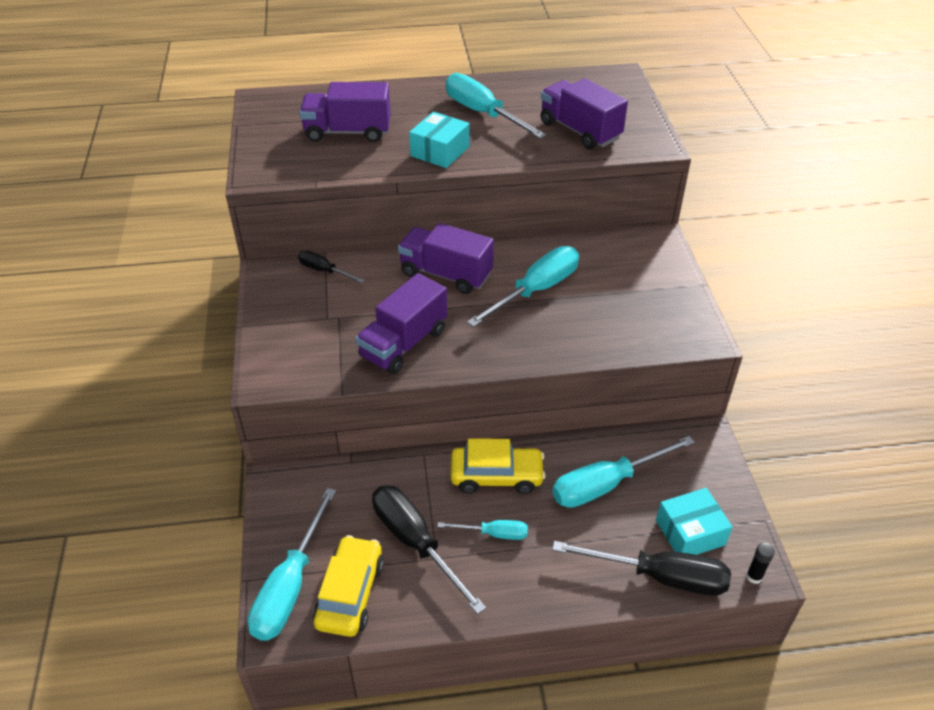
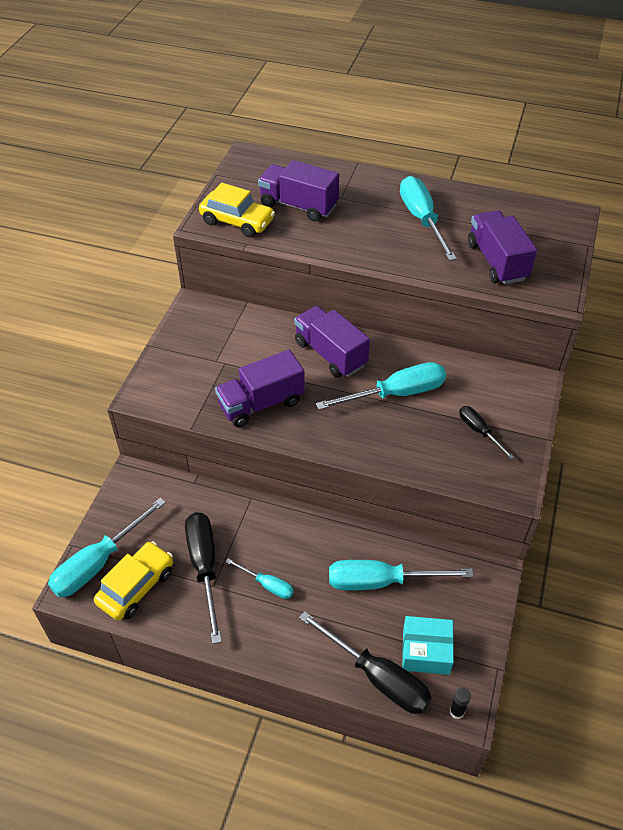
camera: 25 degrees right, 5 degrees up
black screwdriver [298,250,365,283] -> black screwdriver moved to [459,406,514,459]
turquoise box [409,112,470,168] -> none
yellow car [450,438,546,494] -> yellow car moved to [199,183,275,238]

